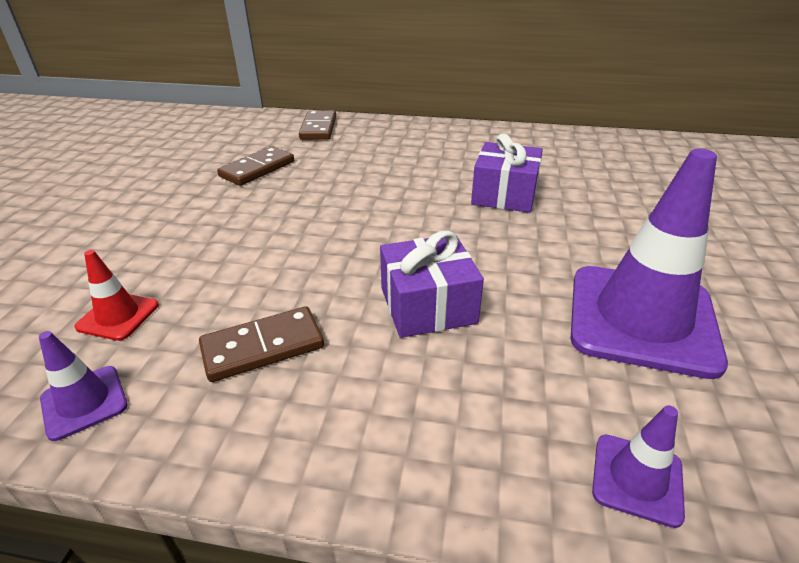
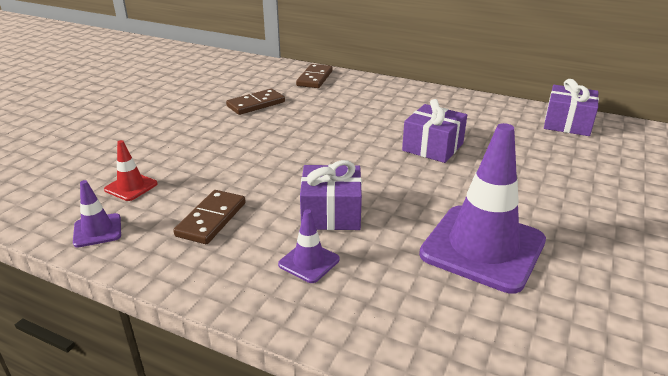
camera: 15 degrees right, 5 degrees down
brown domino [199,306,324,382] -> brown domino turned 60 degrees counterclockwise [173,190,246,244]
purple traffic cone [592,405,685,528] -> purple traffic cone moved to [278,209,340,283]
none -> purple gift [544,79,599,136]

